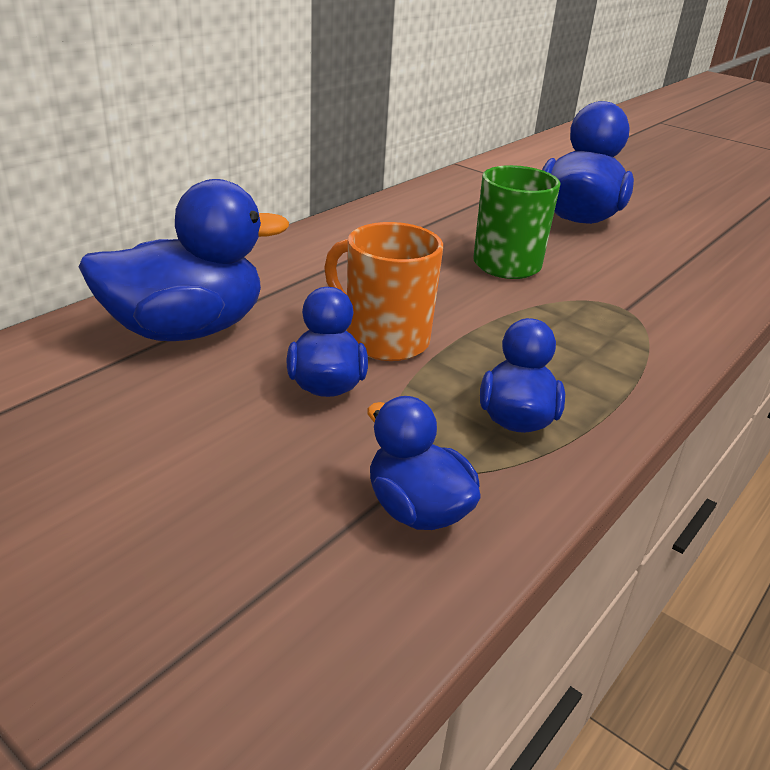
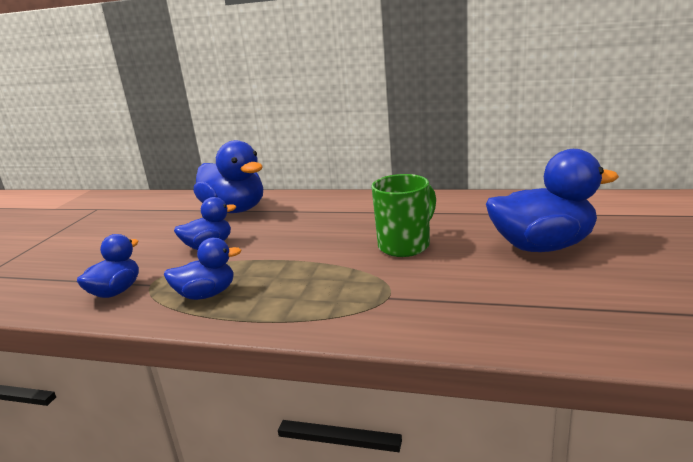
camera: 70 degrees right, 10 degrees down
orange mug [324,222,443,361] -> none

